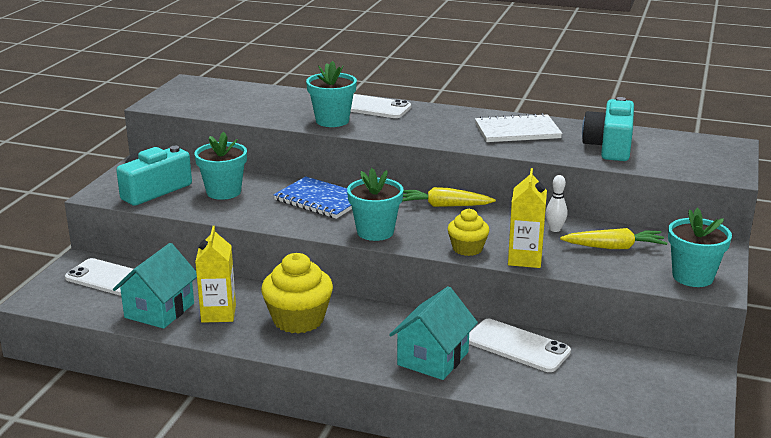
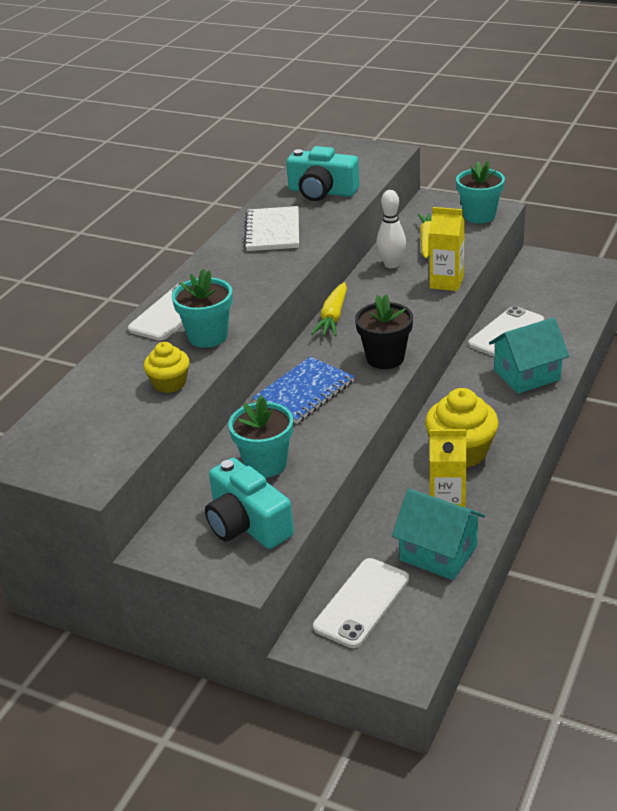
camera: 80 degrees left, 10 degrees up
turquoise flower pot [347,168,404,241] -> black flower pot [355,295,413,369]
turquoise house [389,286,478,380] -> turquoise house turned 60 degrees counterclockwise [489,317,569,394]
yellow cupcake [448,209,489,256] -> yellow cupcake moved to [143,342,190,393]
white bowling pin [546,175,567,232] -> white bowling pin [376,190,406,268], size x1.50

